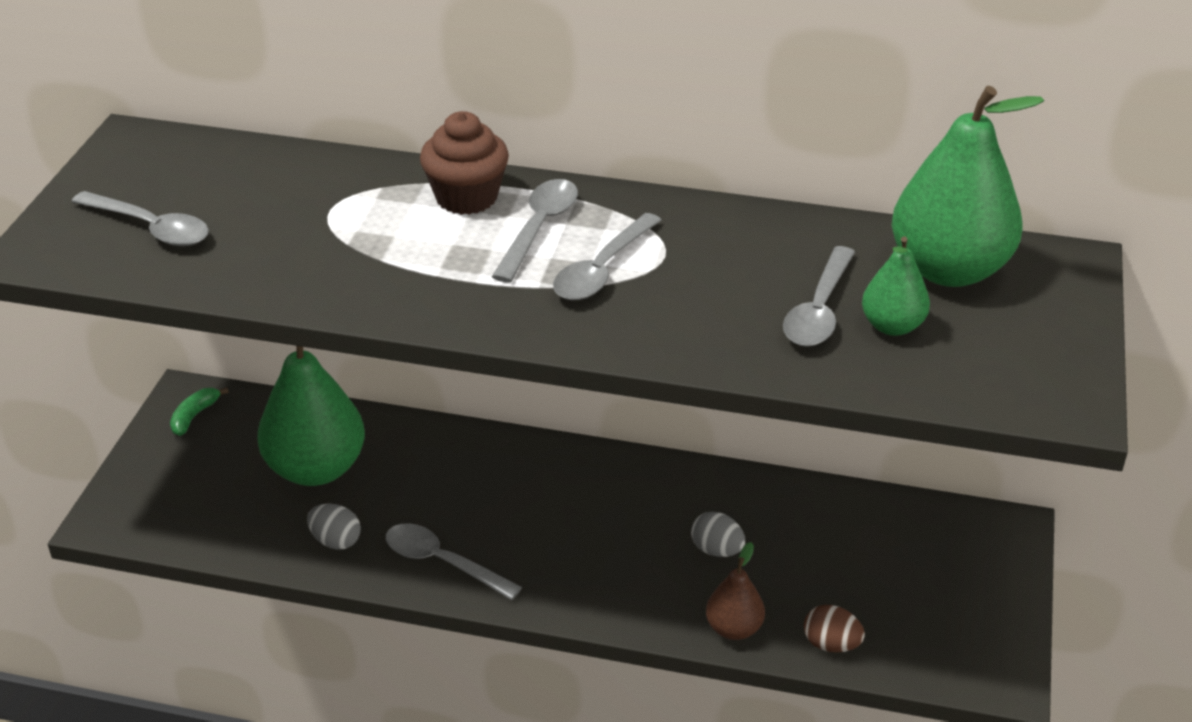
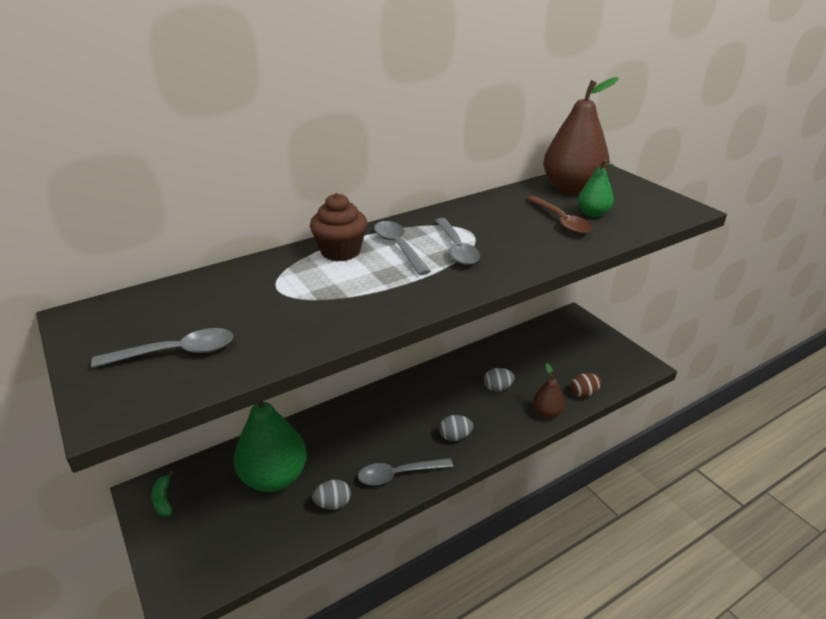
camera: 45 degrees left, 5 degrees down
grey spoon [783,246,855,347] -> brown spoon [526,196,593,234]
green pear [891,86,1044,287] -> brown pear [543,77,619,194]
none -> grey egg [439,415,473,441]

